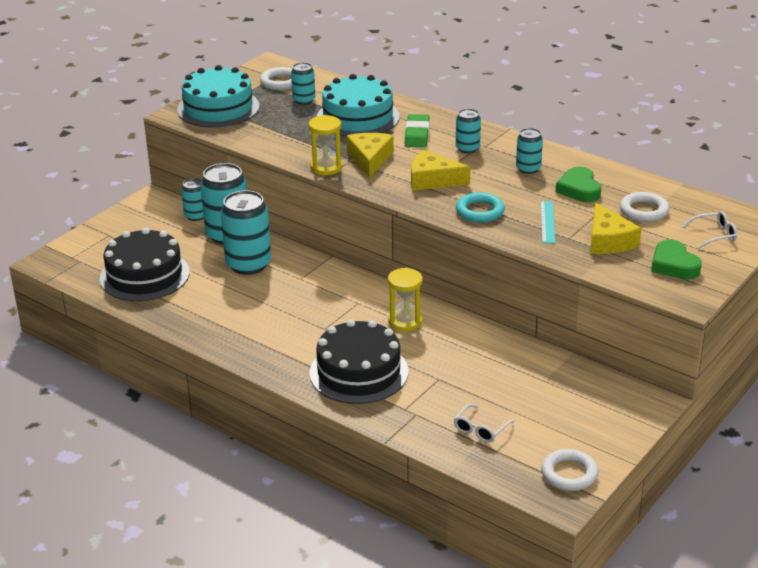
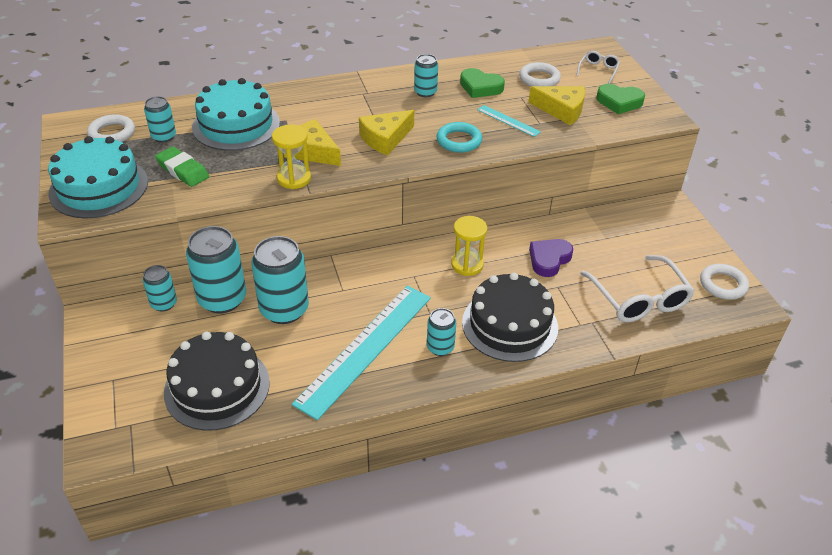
camera: 55 degrees left, 10 degrees up
green eraser [405,114,430,148] -> green eraser moved to [155,146,209,187]
white glasses [454,404,515,443] -> white glasses [580,255,695,322], size x2.02
turquoise can [456,109,481,153] -> turquoise can moved to [427,308,456,356]
none -> turquoise ruler [292,286,431,420]
none -> purple heart [529,239,573,277]

